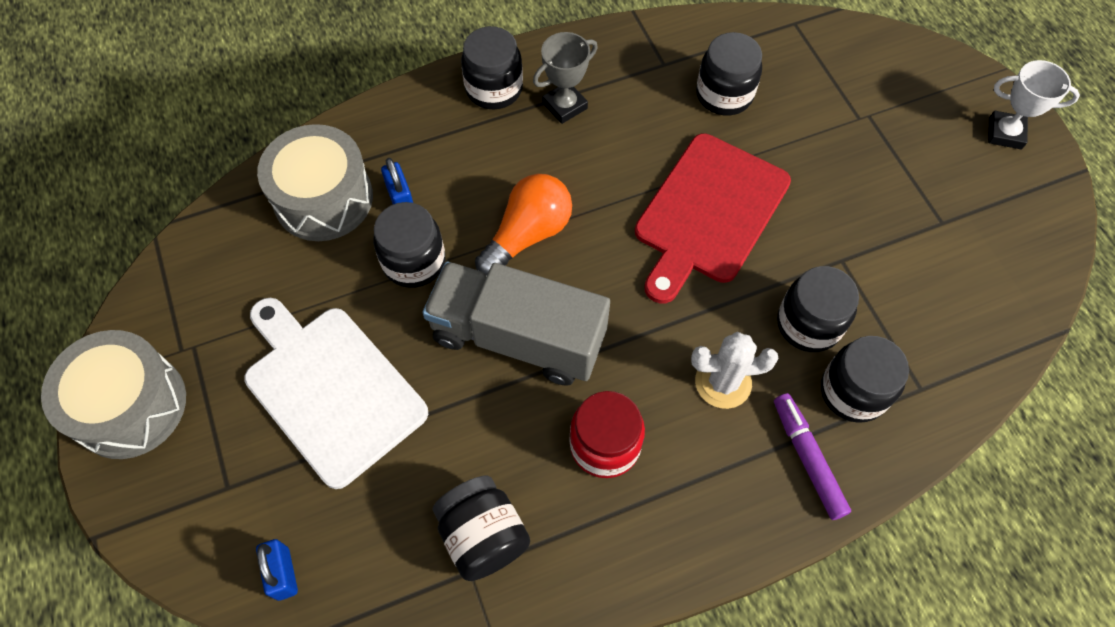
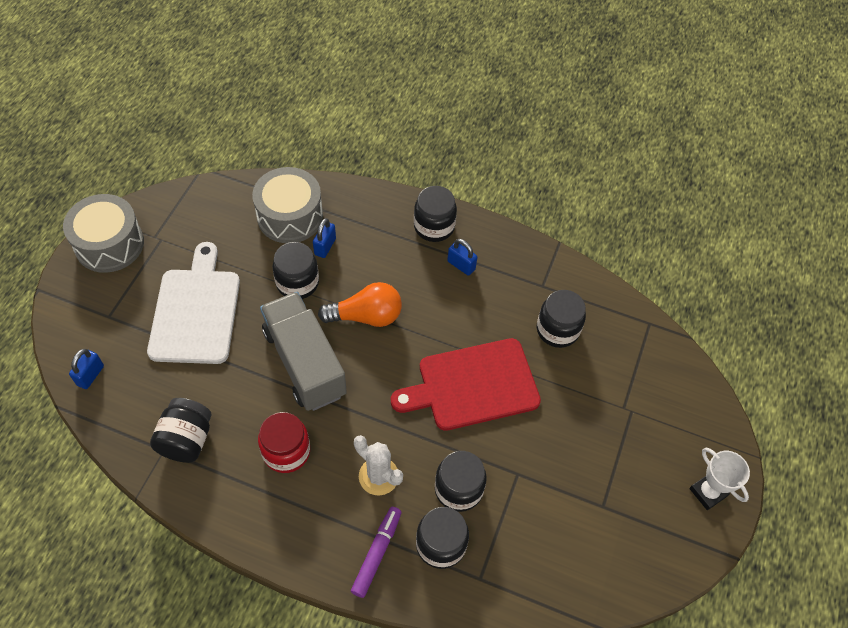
camera: 40 degrees right, 5 degrees down
grey trophy [533,32,598,124] -> blue padlock [447,239,477,276]

